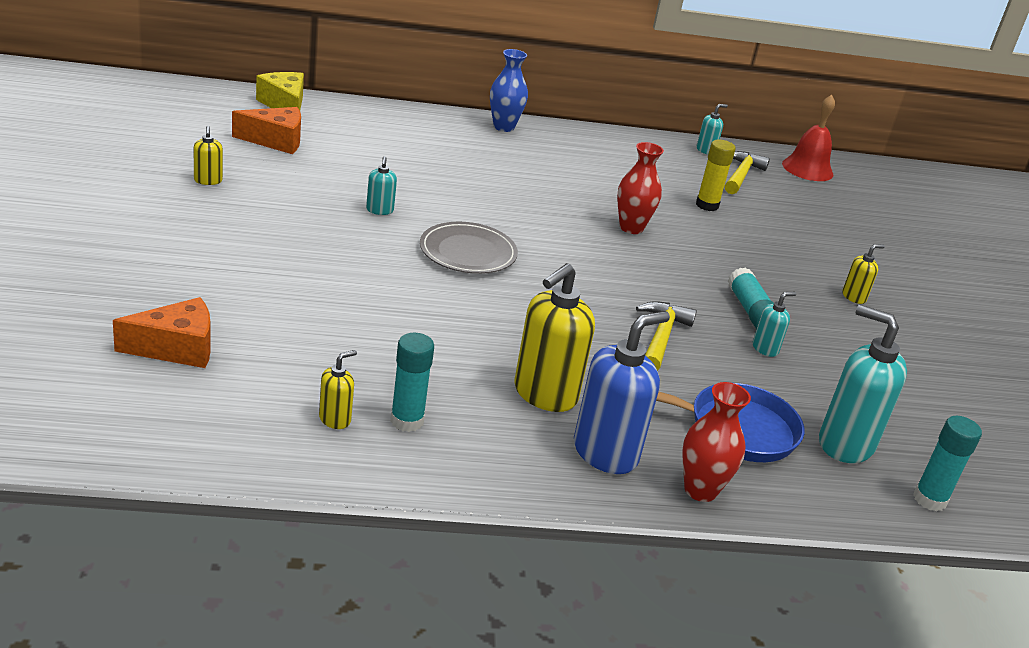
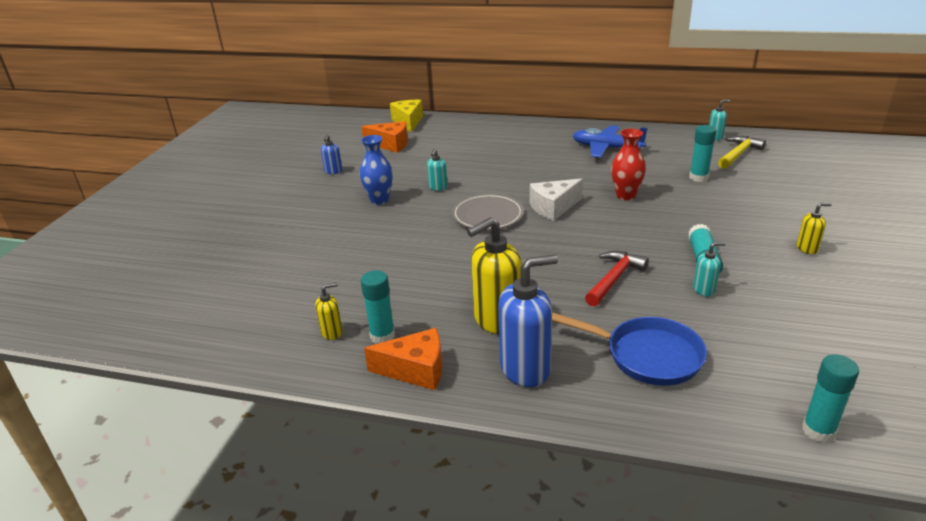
camera: 25 degrees right, 0 degrees up
orange cheese [113,297,211,368] -> orange cheese moved to [364,328,442,390]
yellow soap dispenser [193,126,223,185] -> blue soap dispenser [321,135,342,174]
blue vase [490,49,528,132] -> blue vase moved to [360,135,393,205]
yellow hammer [636,301,697,371] -> red hammer [585,251,649,307]
red vase [682,382,751,502] -> none
yellow glue stick [696,140,736,211] -> turquoise glue stick [689,125,717,182]
red bell [782,95,835,181] -> none
turquoise soap dispenser [819,305,907,463] -> none
none -> white cheese [530,178,583,221]
none -> blue plane [573,125,648,158]

